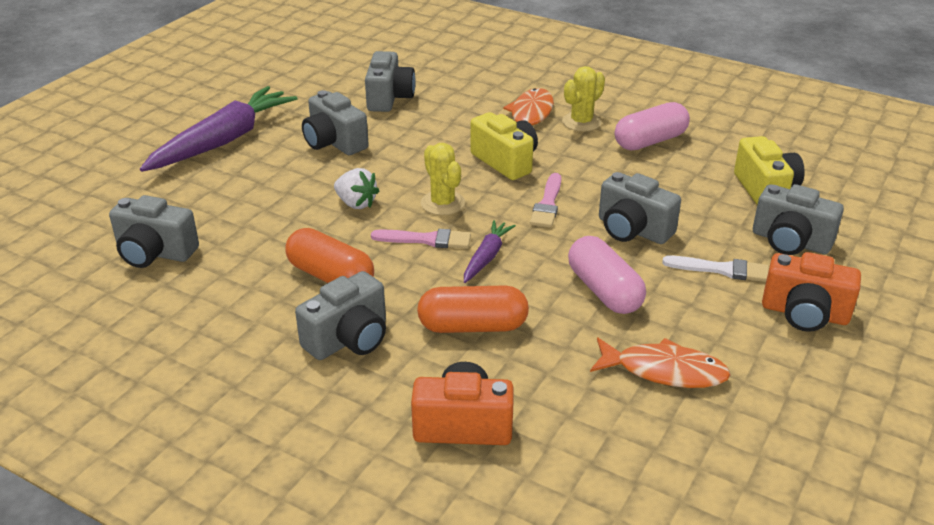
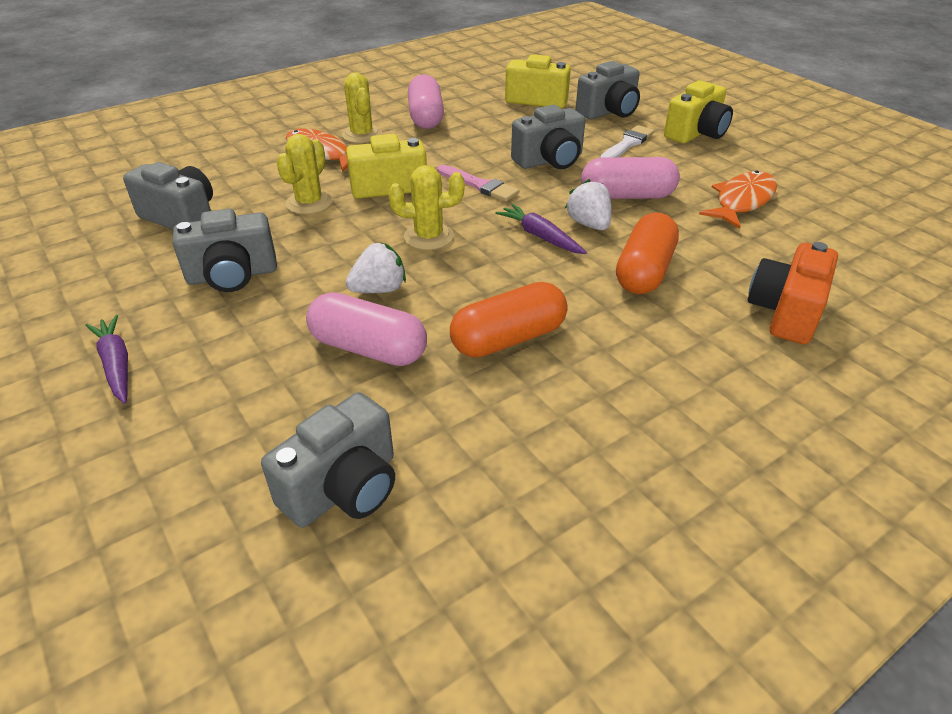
camera: 65 degrees left, 5 degrees up
purple carrot [140,86,298,172] -> purple carrot [86,315,128,404], size x0.48
grey camera [295,271,386,360] -> none
pink brush [371,229,471,248] -> none
orange camera [762,252,861,332] -> yellow camera [664,80,733,143]
none -> yellow cactus [277,134,333,214]
none -> pink capsule [306,292,427,366]
none -> white strawberry [565,179,611,230]

